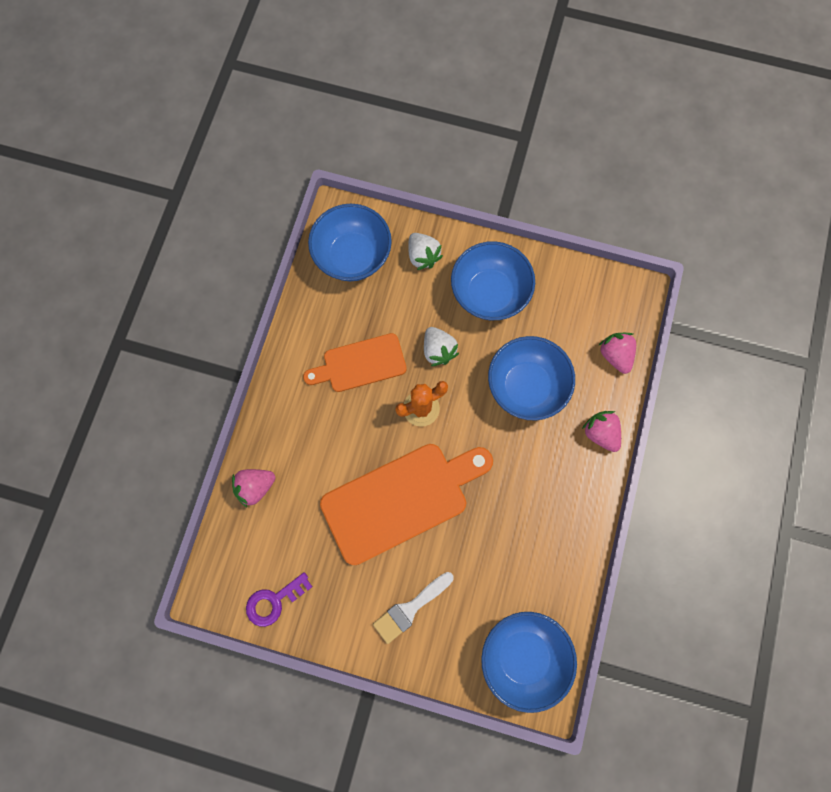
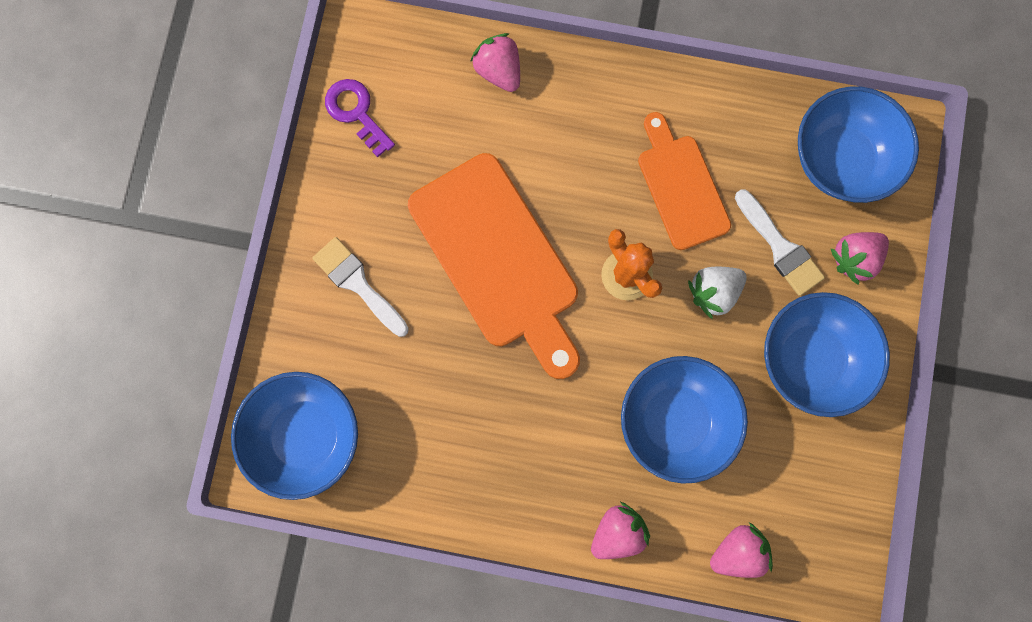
camera: 85 degrees right, 5 degrees up
white strawberry [408,233,443,270] -> pink strawberry [831,232,889,285]
none -> white brush [735,189,825,296]

